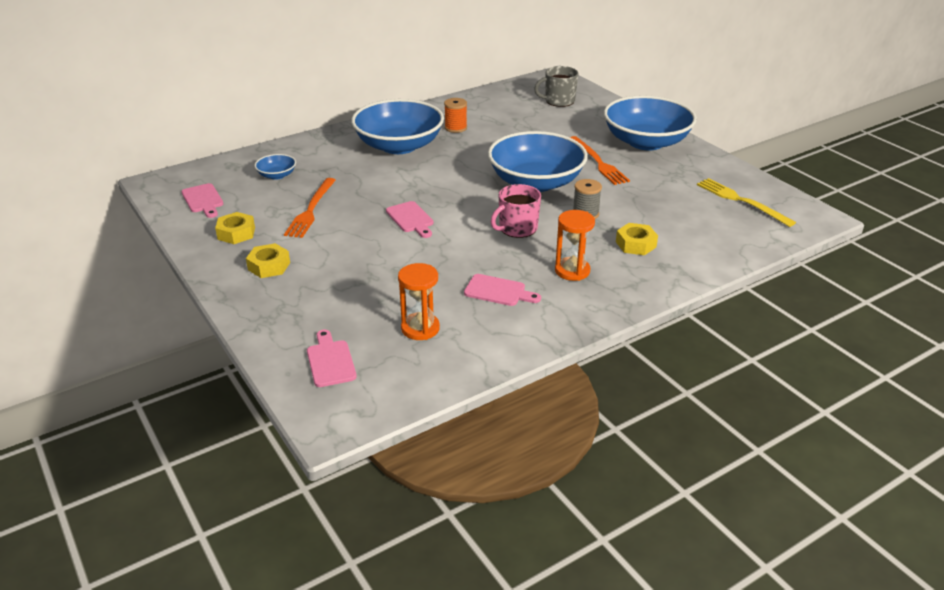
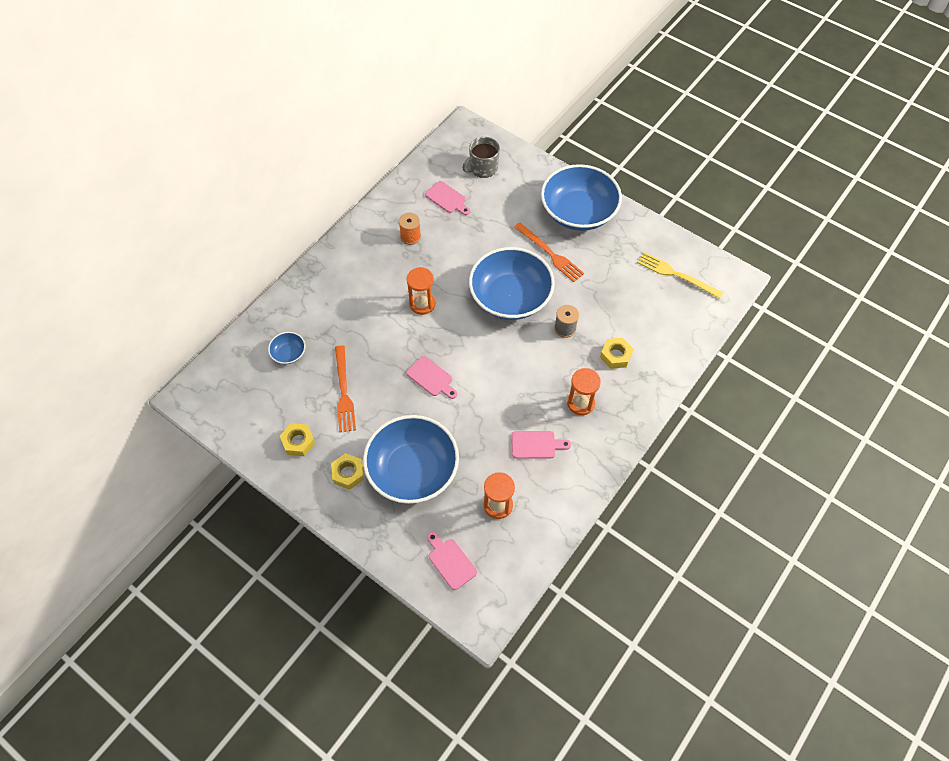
camera: 20 degrees left, 25 degrees up
pink cutting board [181,183,223,218] -> pink cutting board moved to [425,181,470,215]
blue bowl [351,99,444,154] -> blue bowl moved to [363,415,459,504]
pink mug [491,184,541,238] -> none
none -> orange hourglass [407,267,435,315]

